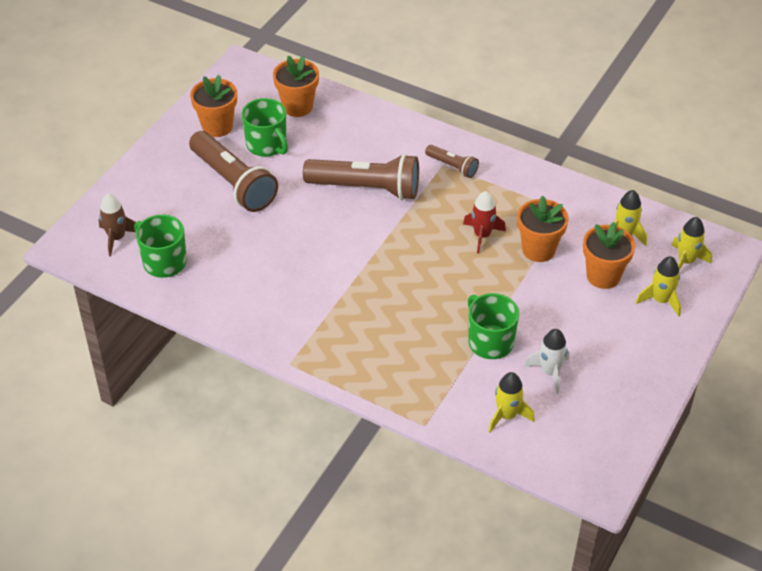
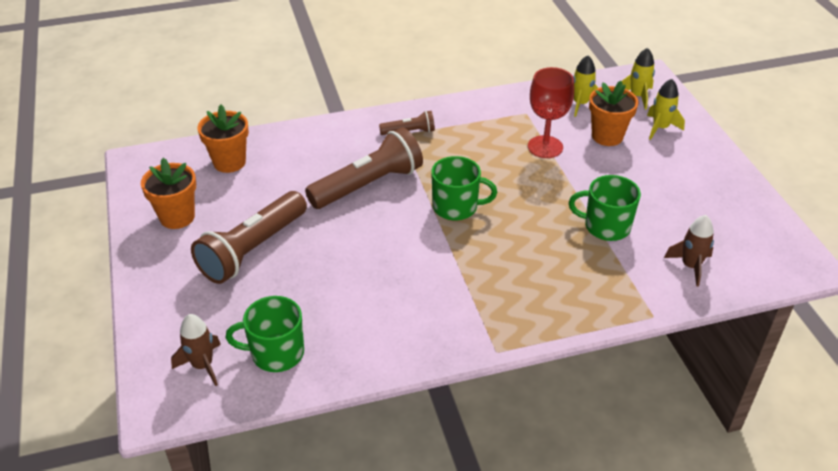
camera: 45 degrees left, 5 degrees down
brown flashlight [189,131,278,212] -> brown flashlight turned 120 degrees clockwise [191,191,307,284]
green mug [242,98,288,157] -> green mug moved to [431,156,497,221]
red rocket [463,191,506,254] -> none
yellow rocket [488,372,535,433] -> brown rocket [664,215,714,286]
orange flower pot [517,196,569,262] -> red goblet [528,67,574,158]
white rocket [524,329,569,394] -> none

